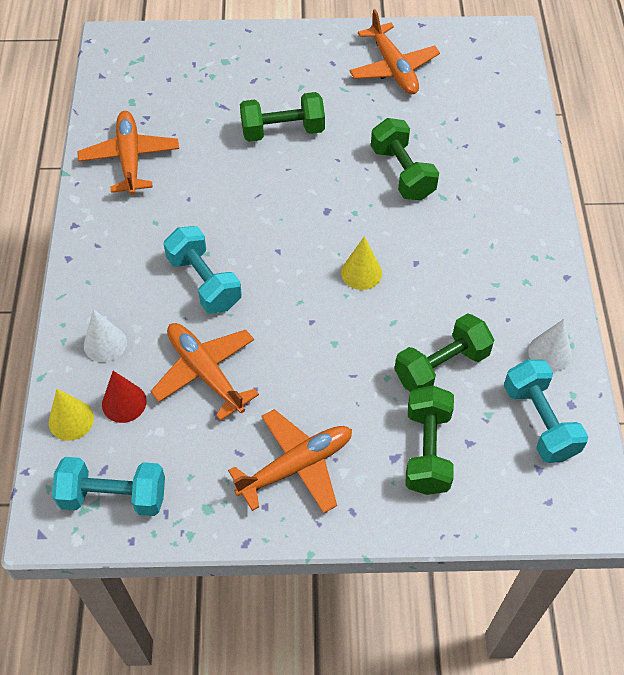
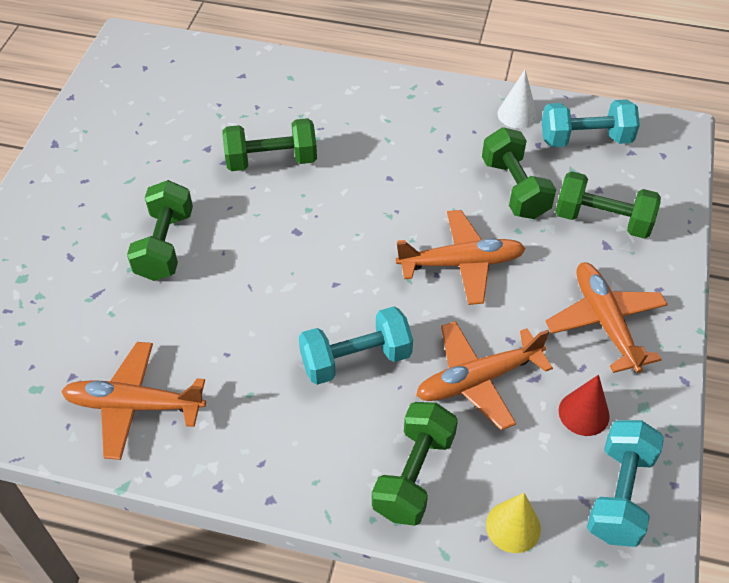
camera: 75 degrees left, 5 degrees down
white cone [84,309,127,362] -> green dumbbell [372,402,458,526]
red cone [102,371,147,423] -> red cone moved to [559,374,610,436]
yellow cone [341,236,382,290] -> none
orange plane [349,9,440,94] -> orange plane moved to [396,210,526,305]

